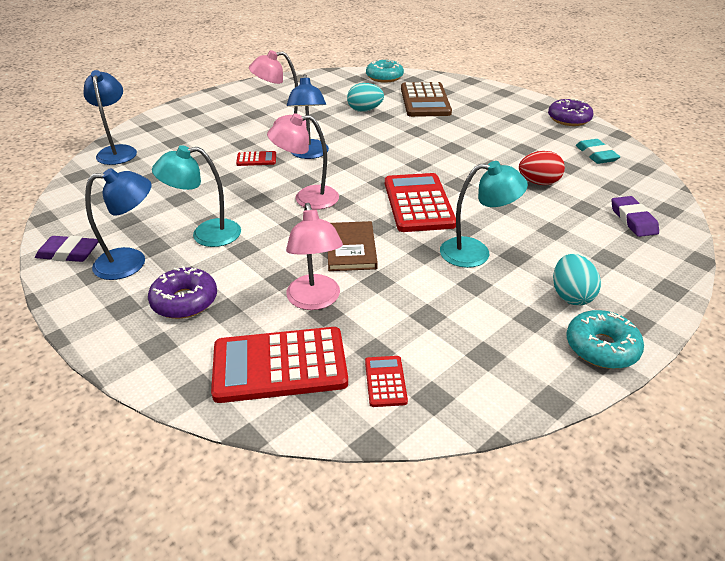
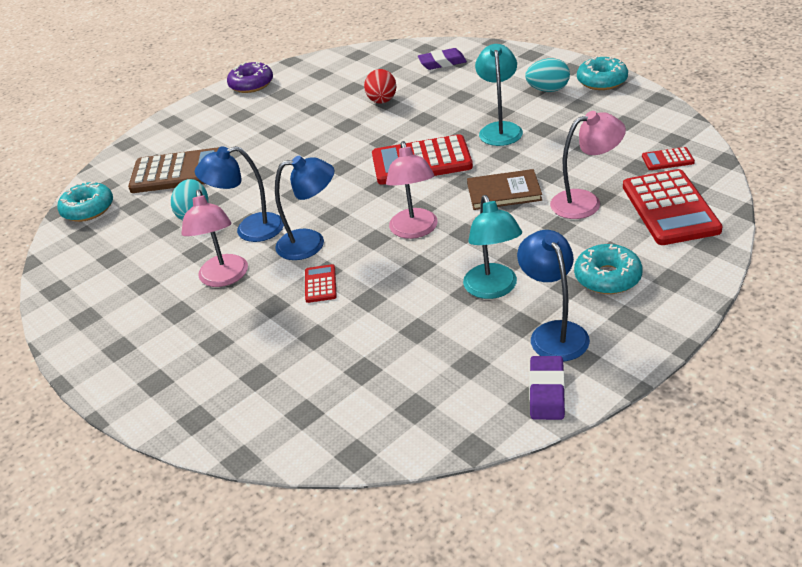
camera: 85 degrees left, 0 degrees up
blue lamp [83,70,137,165] -> blue lamp moved to [195,146,284,242]
purple donut [148,266,217,319] -> turquoise donut [574,244,643,294]
turquoise eraser [576,139,620,164] -> none

